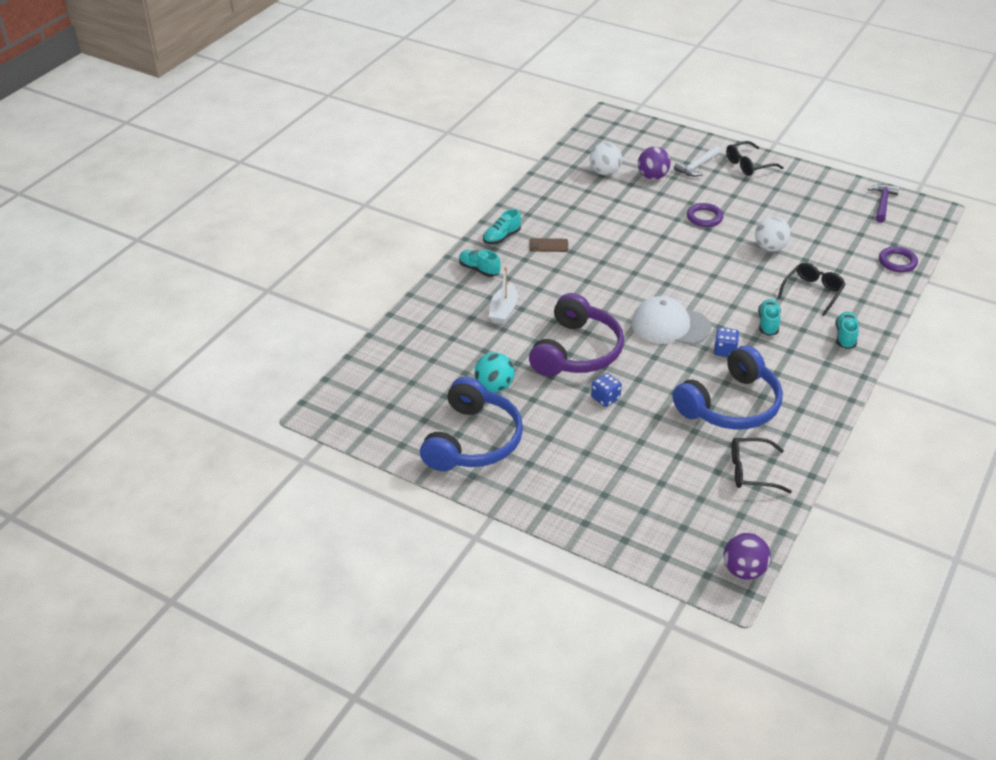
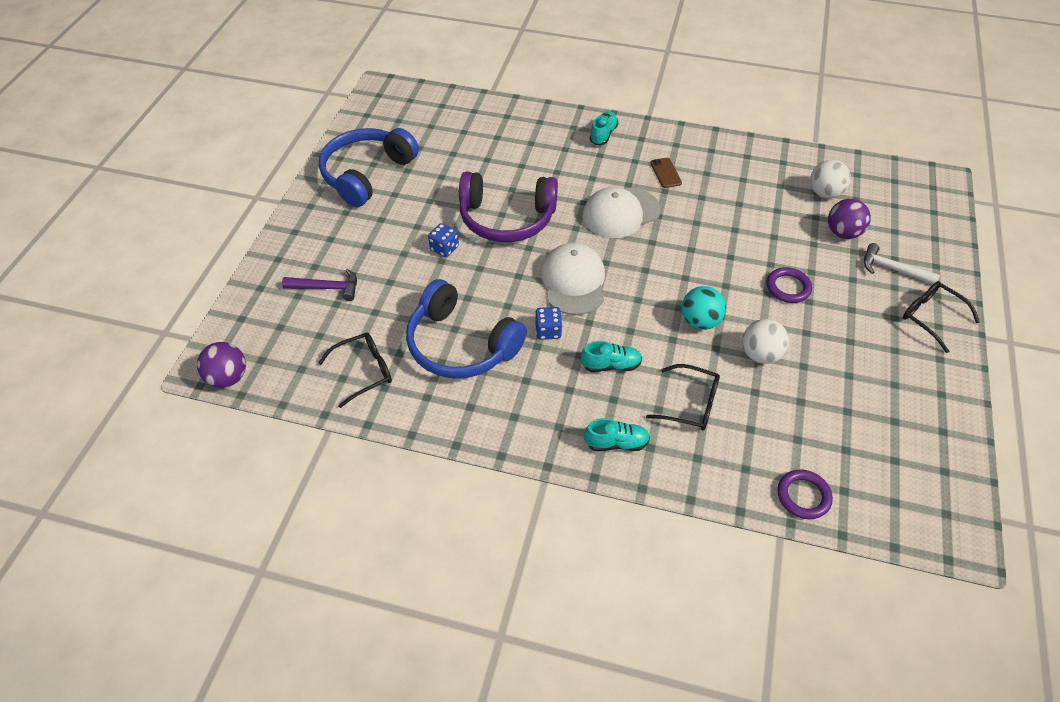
camera: 75 degrees right, 10 degrees up
blue headphones [420,377,523,471] -> blue headphones turned 120 degrees clockwise [319,128,419,207]
turquoise ball [475,352,514,392] -> turquoise ball moved to [681,286,726,330]
turquoise shoe [483,209,521,245] -> none
white boat [489,267,518,324] -> none
black glasses [732,438,792,493] -> black glasses turned 75 degrees clockwise [318,333,392,408]
purple hammer [868,184,900,223] -> purple hammer moved to [282,269,357,301]
none -> white cap [583,187,661,238]

